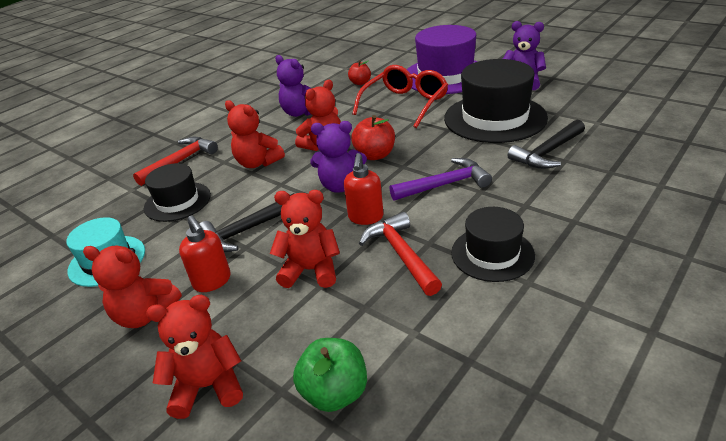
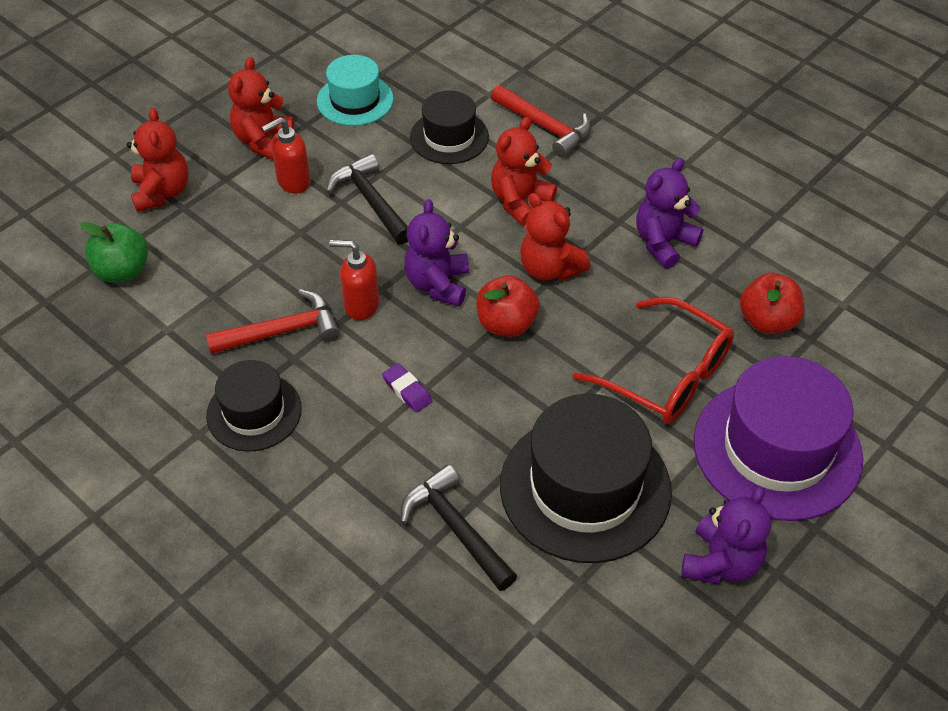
camera: 90 degrees right, 15 degrees up
red teddy bear [270,190,340,288] -> none
red apple [348,60,371,85] -> red apple [740,273,804,334], size x1.51
purple hammer [390,158,492,201] -> purple eraser [382,363,432,413]

